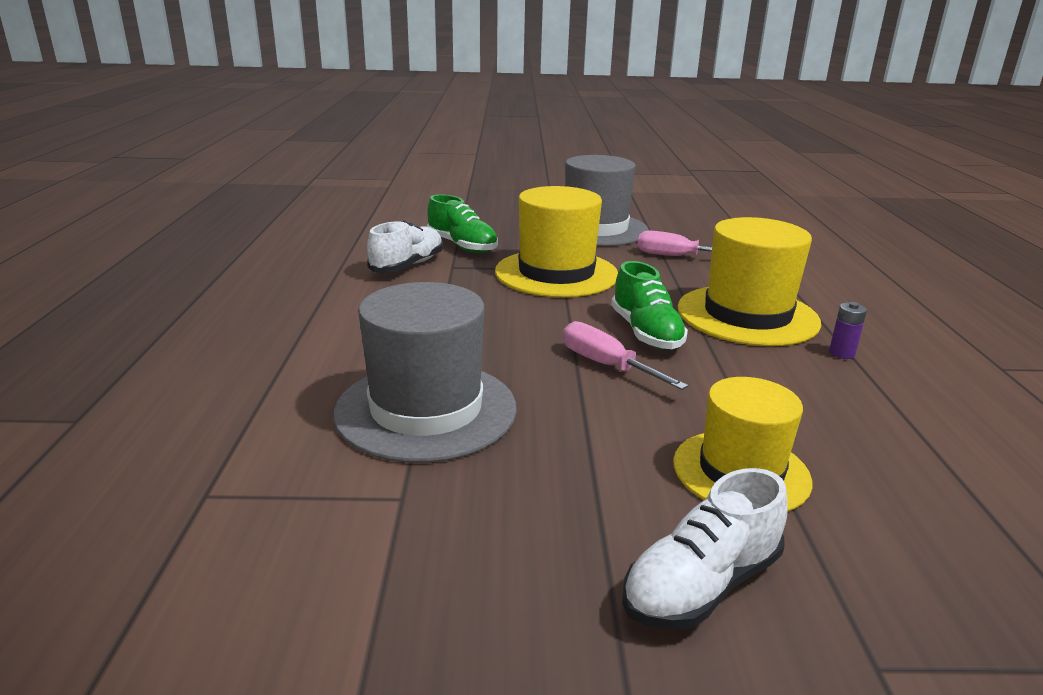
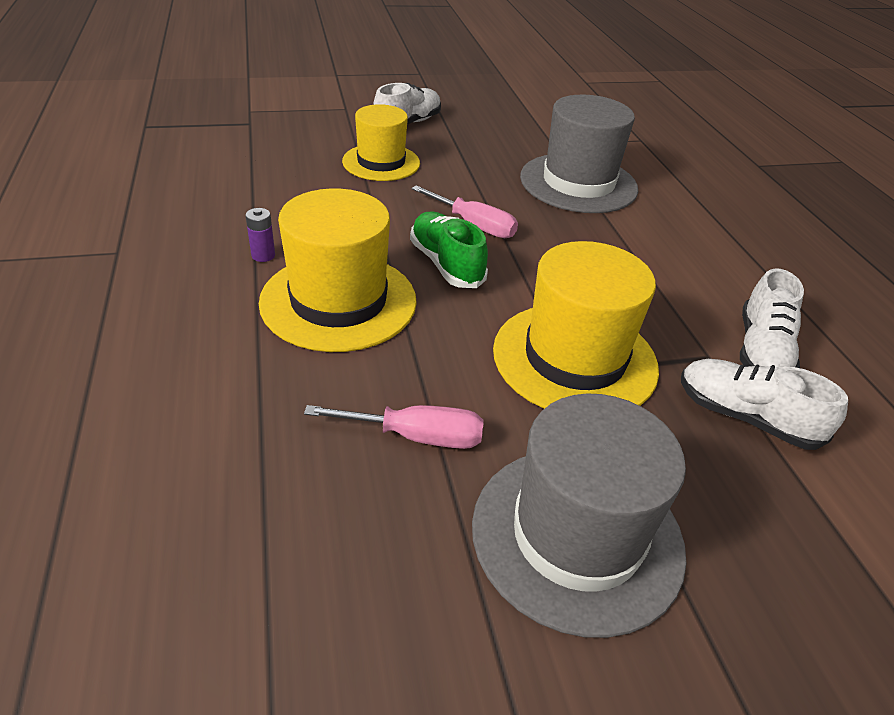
camera: 165 degrees right, 15 degrees up
green shoe [427,194,498,253] -> white shoe [681,359,848,450]

